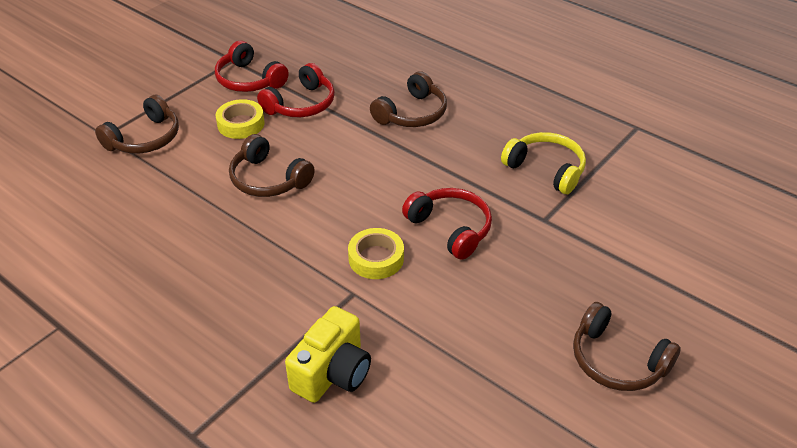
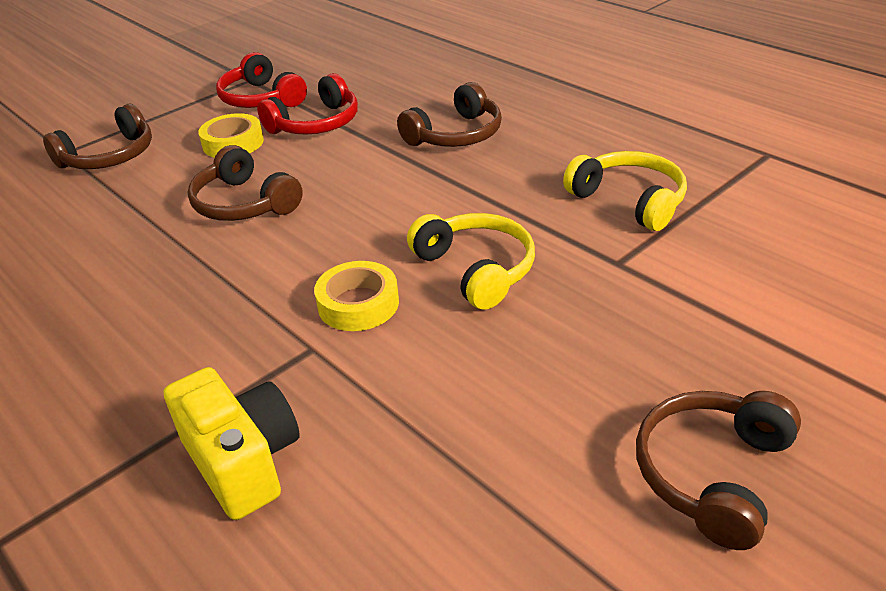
camera: 10 degrees right, 5 degrees down
yellow camera [285,306,371,403] -> yellow camera turned 75 degrees counterclockwise [164,367,300,520]
red headphones [402,188,492,260] -> yellow headphones [407,213,535,310]
brown headphones [573,302,681,391] -> brown headphones turned 75 degrees clockwise [636,391,801,550]

